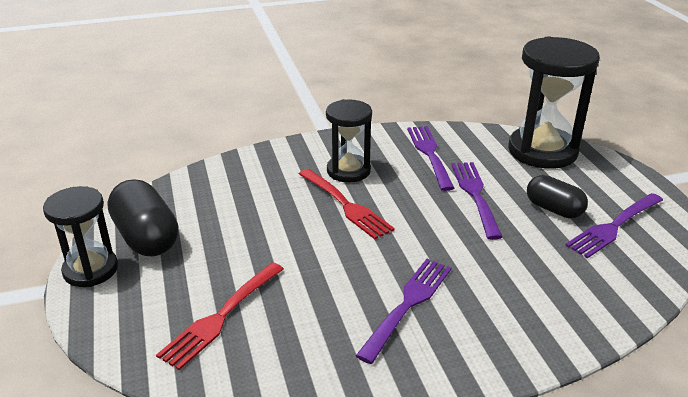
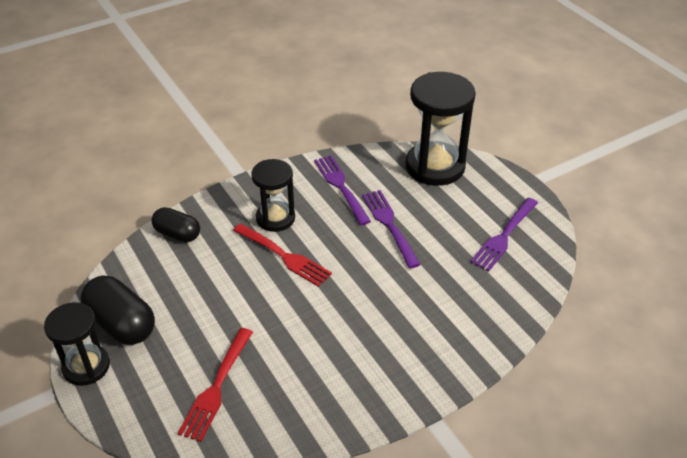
camera: 15 degrees left, 10 degrees up
purple fork [356,259,451,364] -> none
black capsule [527,175,588,218] -> black capsule moved to [152,207,200,242]

